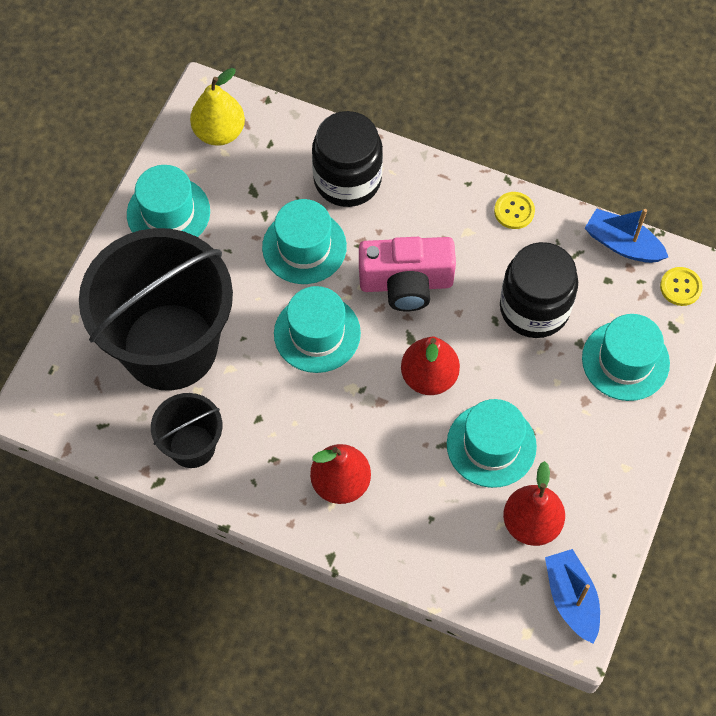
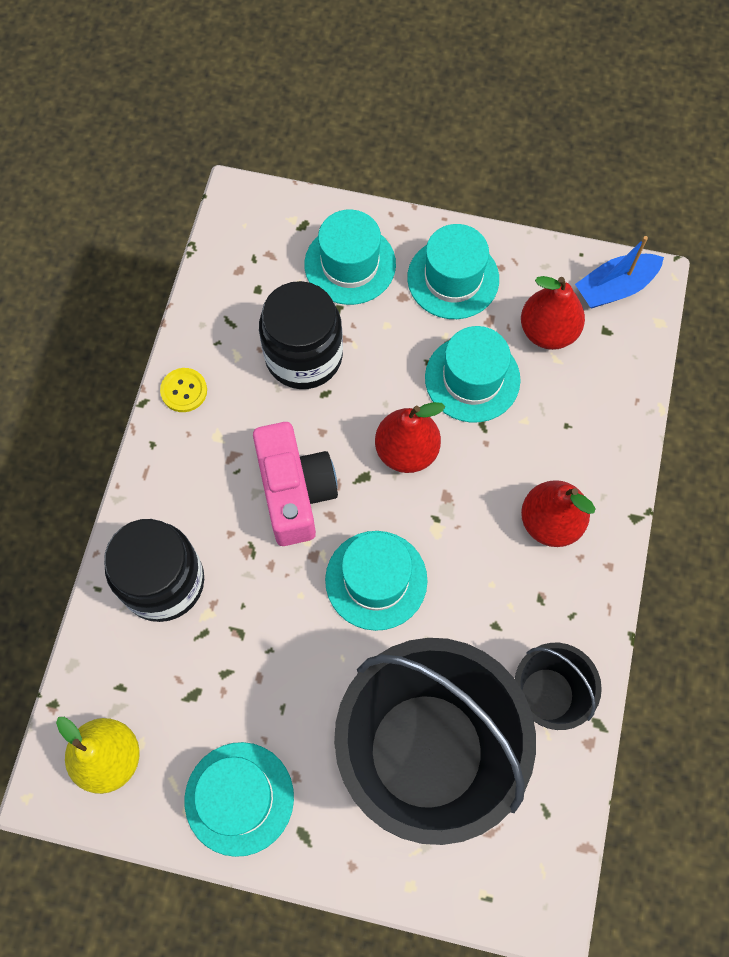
camera: 100 degrees left, 5 degrees up
turquoise hat [262,199,347,284] -> turquoise hat moved to [407,224,499,319]
blue boat [585,208,668,263] -> none
yellow button [660,267,703,306] -> none

